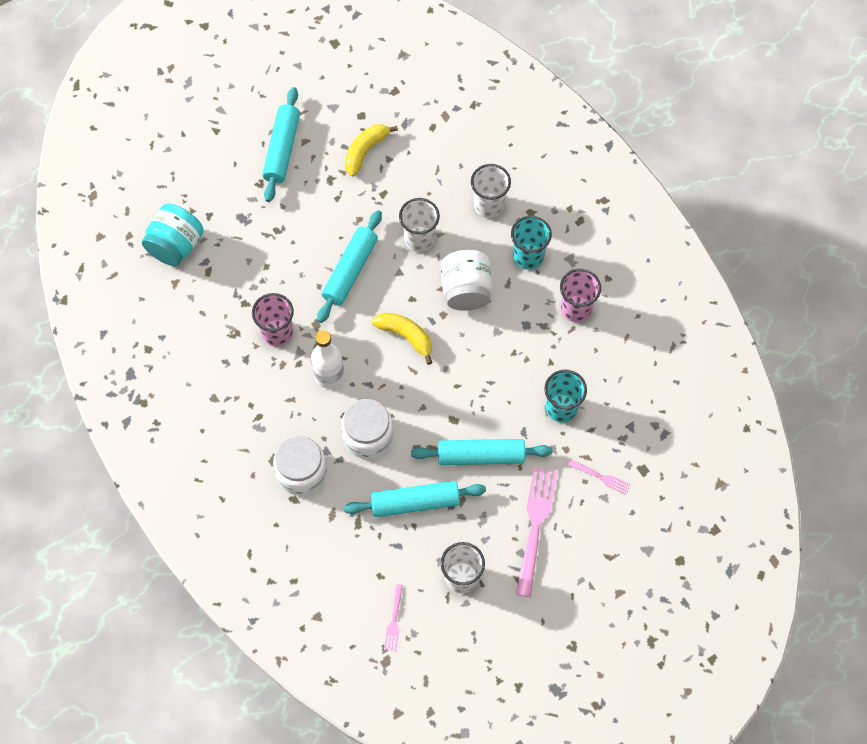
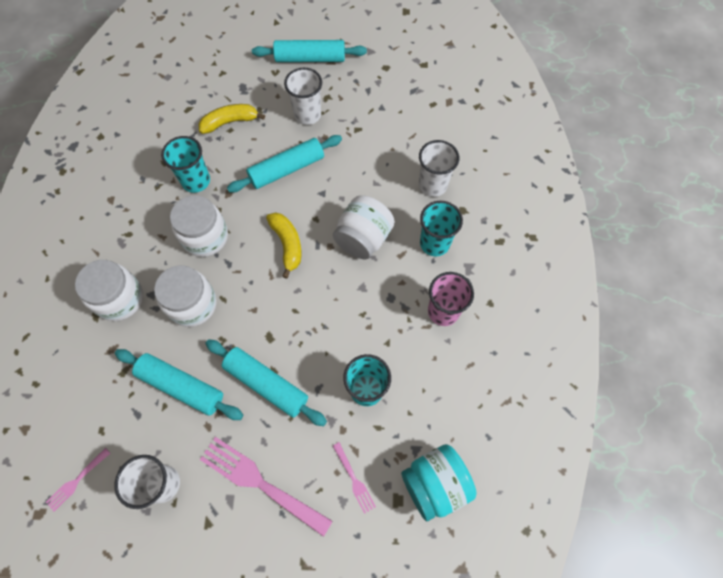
camera: 35 degrees right, 0 degrees up
turquoise jar [142,204,204,266] -> turquoise jar moved to [401,444,477,521]
pink cup [252,293,294,347] -> turquoise cup [161,136,210,193]
turquoise rolling pin [262,87,300,202] -> turquoise rolling pin turned 45 degrees clockwise [252,40,367,62]
white bottle [311,330,344,388] -> white jar [170,196,228,257]
yellow banana [345,124,398,177] -> yellow banana moved to [199,104,265,134]
white cup [399,198,440,252] -> white cup moved to [284,68,322,125]
pink fork [516,466,558,597] -> pink fork turned 105 degrees counterclockwise [200,437,333,537]

